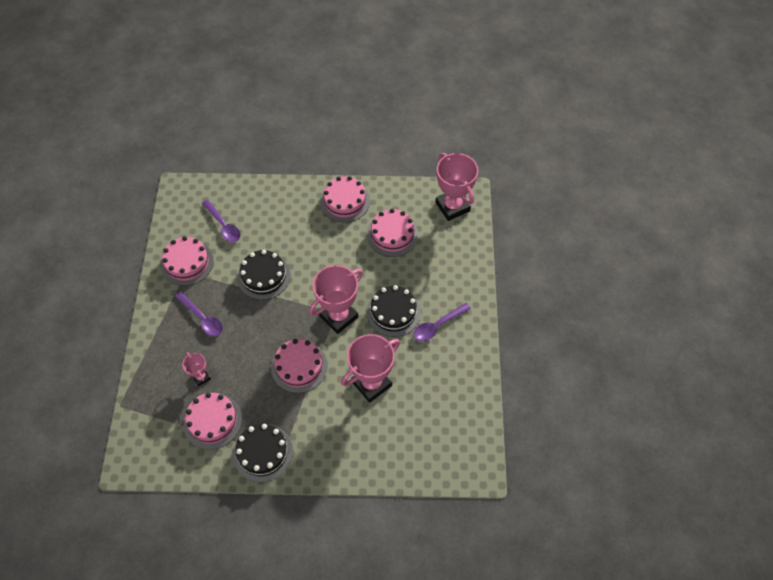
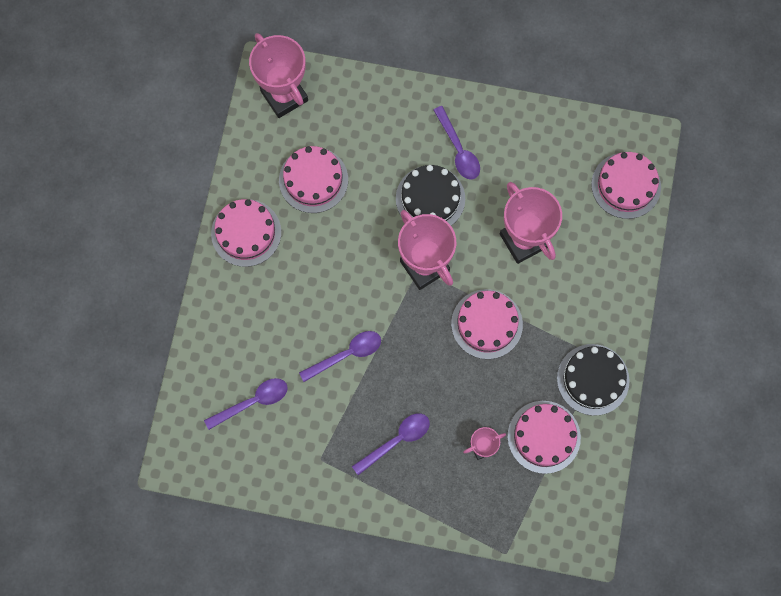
camera: 80 degrees left, 15 degrees up
pink cake [161,236,214,286] -> pink cake moved to [591,152,661,219]
black cake [237,250,291,300] -> purple spoon [299,331,381,382]
pink trophy [435,153,478,221] -> pink trophy turned 75 degrees clockwise [249,33,308,118]

